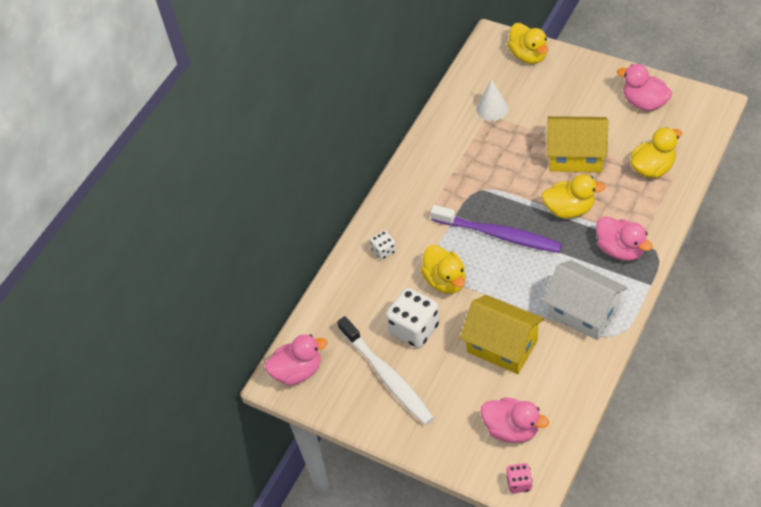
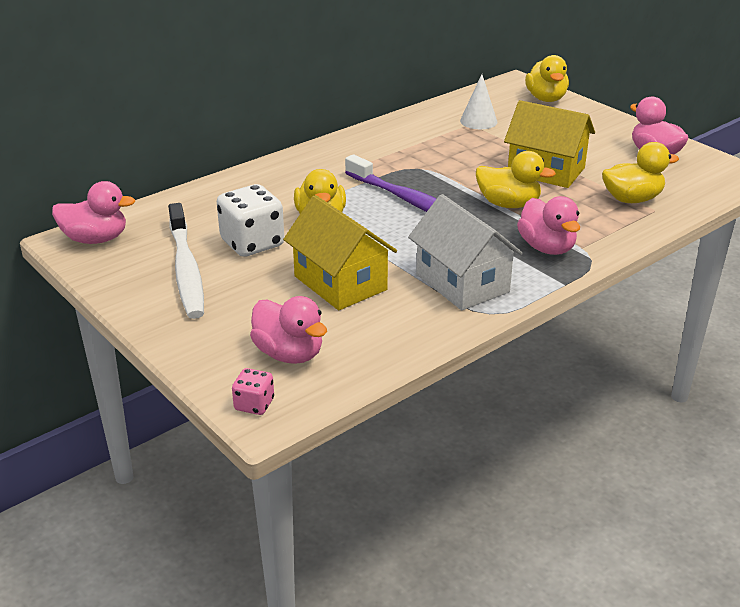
camera: 15 degrees right, 20 degrees down
white dice [370,230,396,260] -> none

